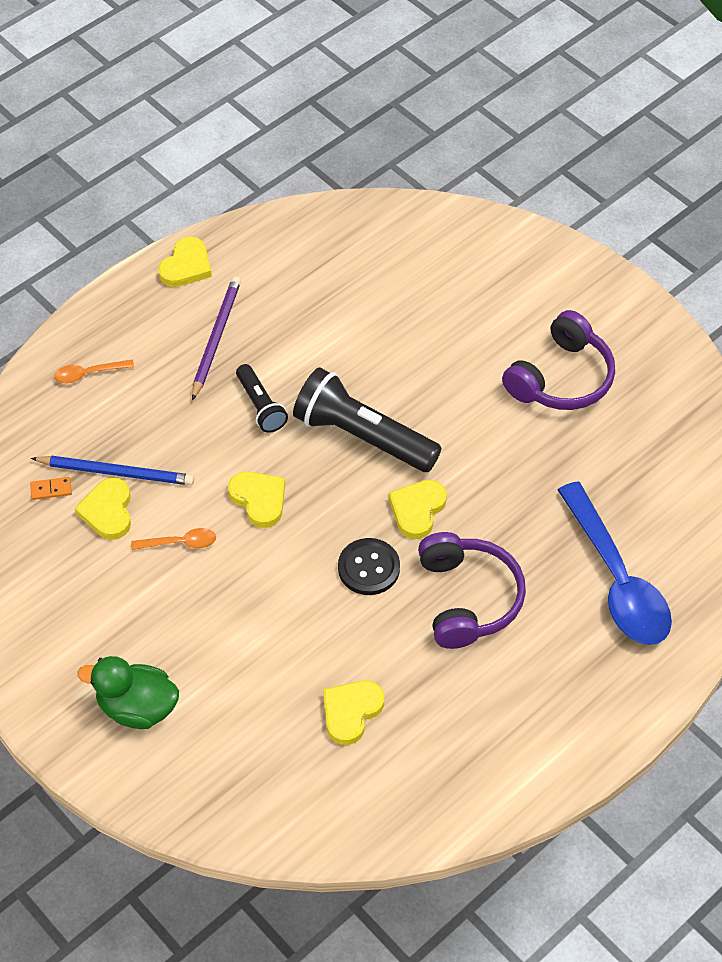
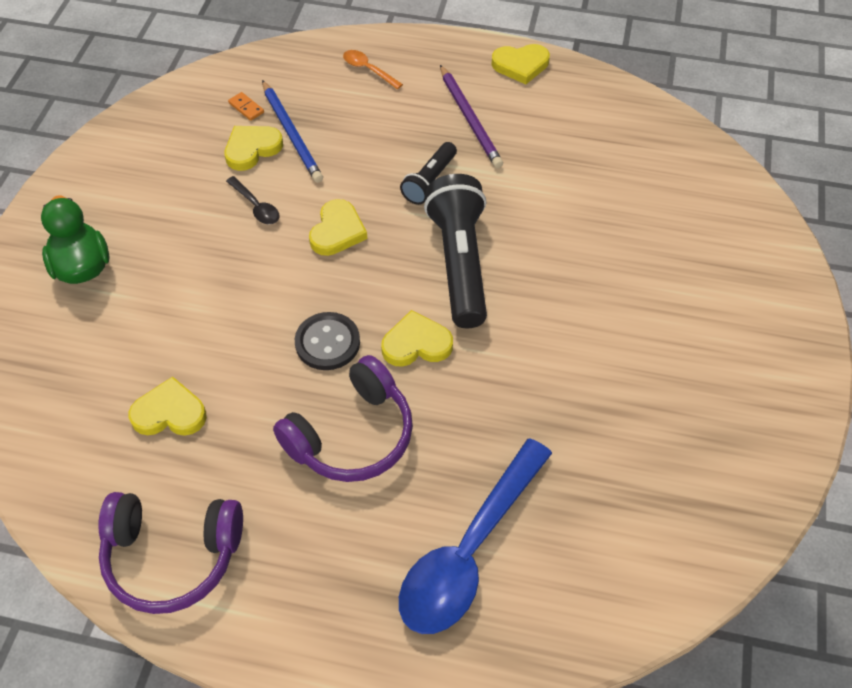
camera: 55 degrees right, 0 degrees up
orange spoon [131,528,216,550] -> black spoon [226,176,279,224]
purple pencil [192,276,241,401] -> purple pencil turned 90 degrees clockwise [440,65,503,168]
purple headphones [502,310,615,410] -> purple headphones moved to [98,492,243,614]

